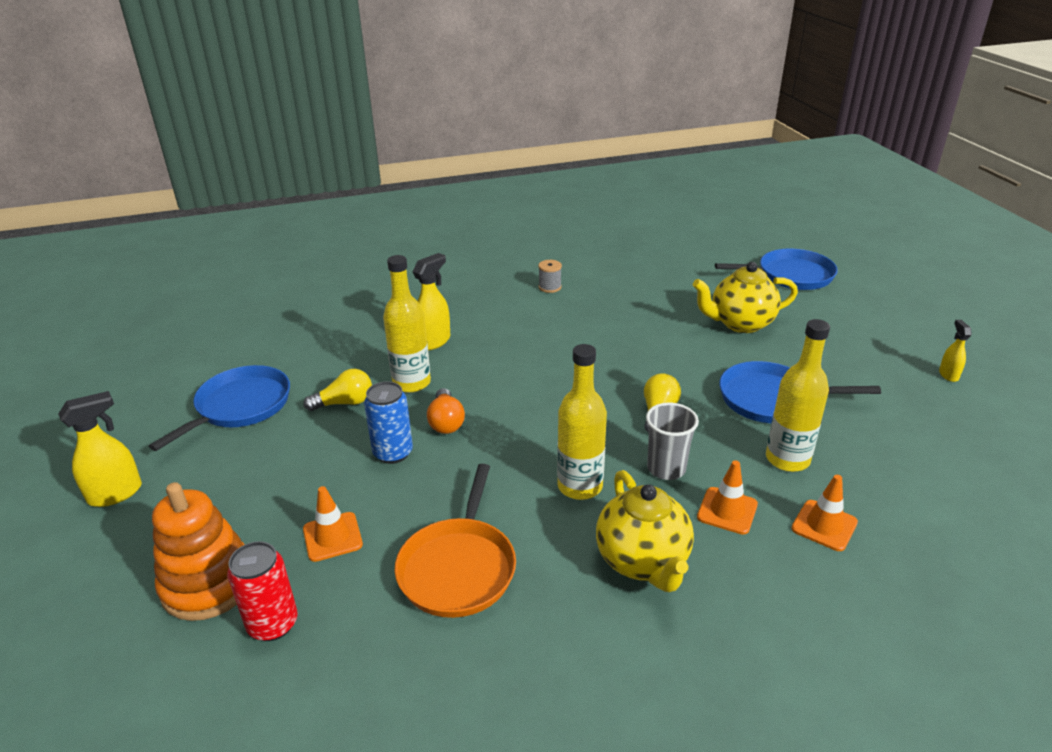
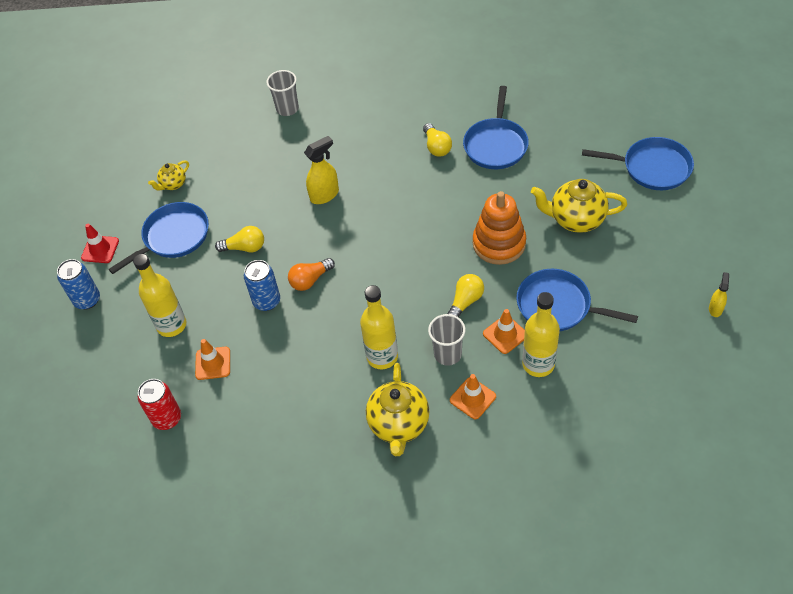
camera: 20 degrees right, 20 degrees up
yellow spray bottle [58,391,142,507] -> blue can [57,259,100,310]
orange stacking toy [152,482,245,621] -> orange stacking toy moved to [473,191,526,265]
yellow bottle [383,255,431,393] -> yellow bottle moved to [133,254,186,337]
orange pan [395,464,516,618] -> none
orange light bulb [427,388,465,434] -> orange light bulb turned 45 degrees clockwise [288,258,335,291]
grey spool [538,260,562,293] -> yellow light bulb [423,123,452,157]
orange traffic cone [791,475,858,551] -> orange traffic cone moved to [483,309,525,354]
none -> red traffic cone [81,224,119,263]
none -> yellow teapot [148,160,189,191]
none -> grey cup [266,70,299,116]
none -> blue pan [463,86,529,169]

